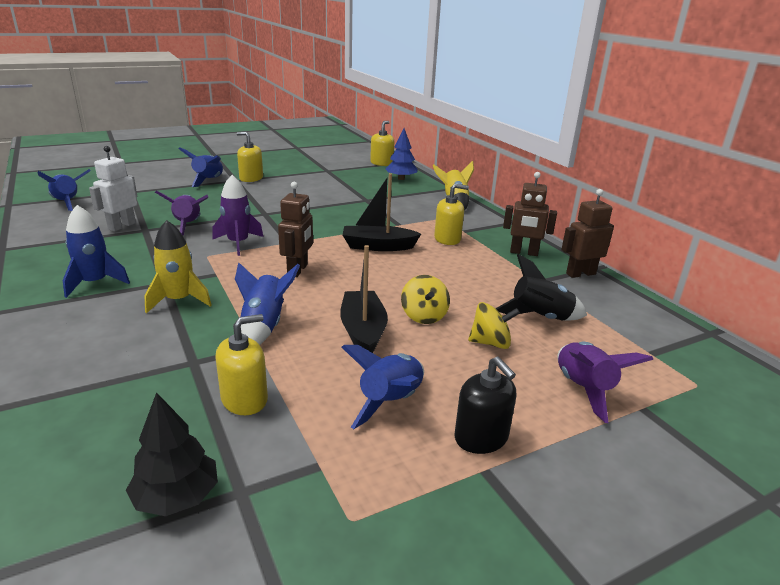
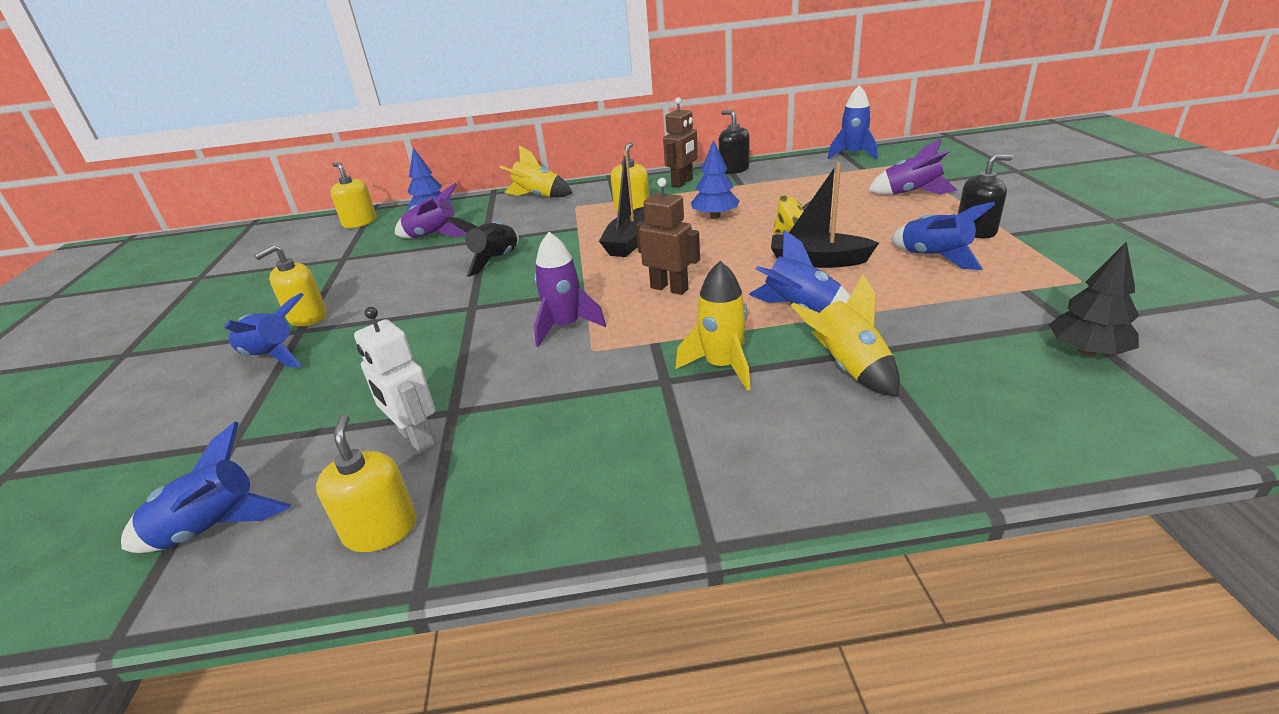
camera: 65 degrees left, 5 degrees up
blue rocket [63,205,130,298] -> blue rocket moved to [828,85,878,160]
purple rocket [155,191,208,236] -> purple rocket moved to [395,183,467,238]
yellow soap dispenser [215,314,268,415] -> yellow soap dispenser moved to [316,414,417,552]
yellow spinning top [468,302,520,349] -> none
black rocket [495,254,587,321] -> black rocket moved to [445,217,519,277]
brown robot [561,189,614,278] -> black soap dispenser [719,110,750,174]
none -> blue tree [691,140,740,219]
none -> yellow rocket [791,274,900,397]

